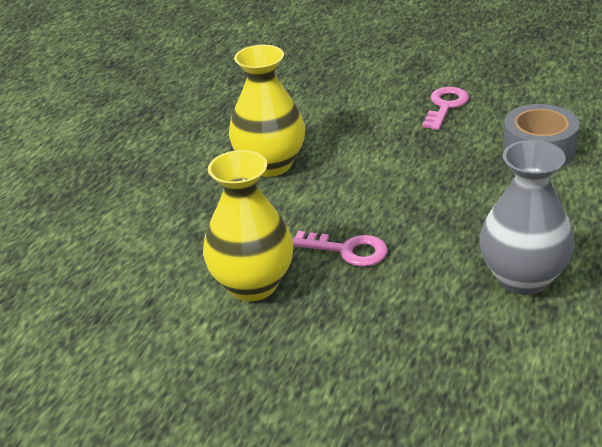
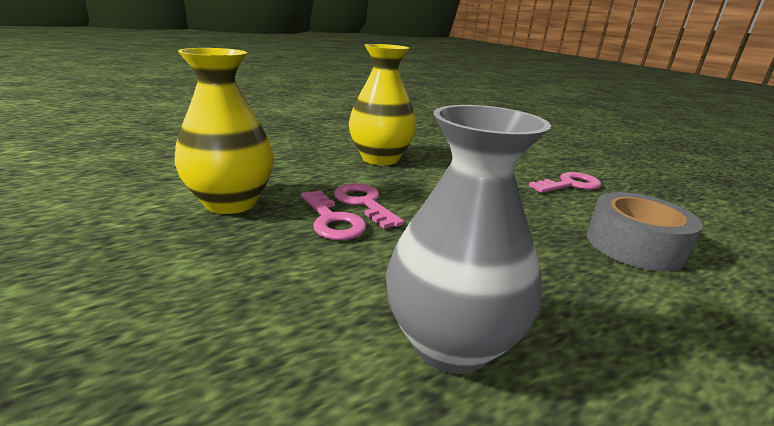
camera: 35 degrees right, 10 degrees down
none -> pink key [334,183,404,229]

